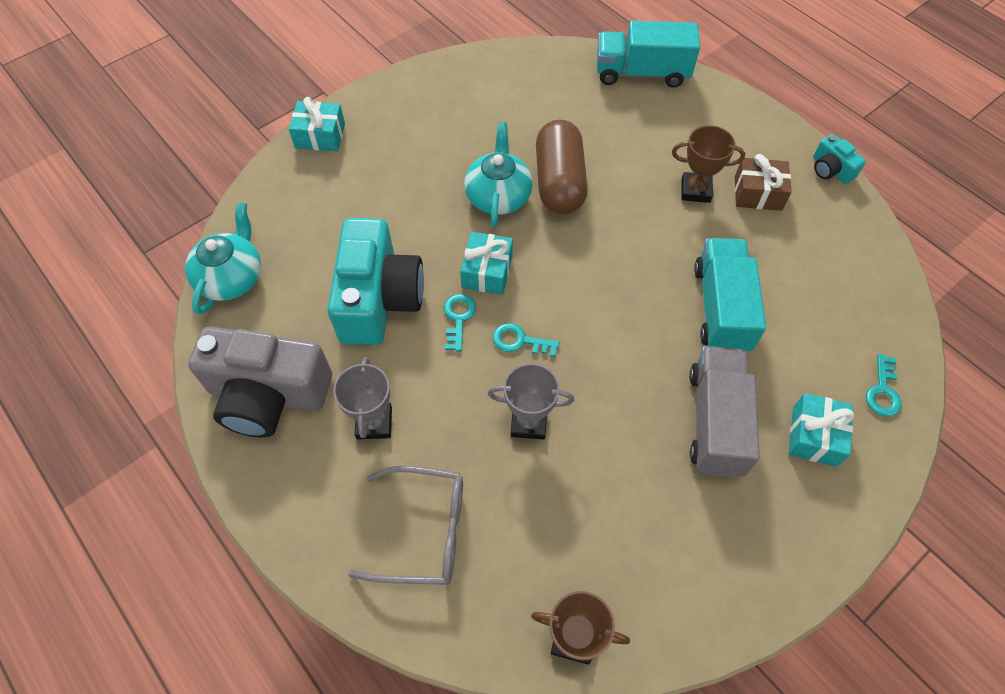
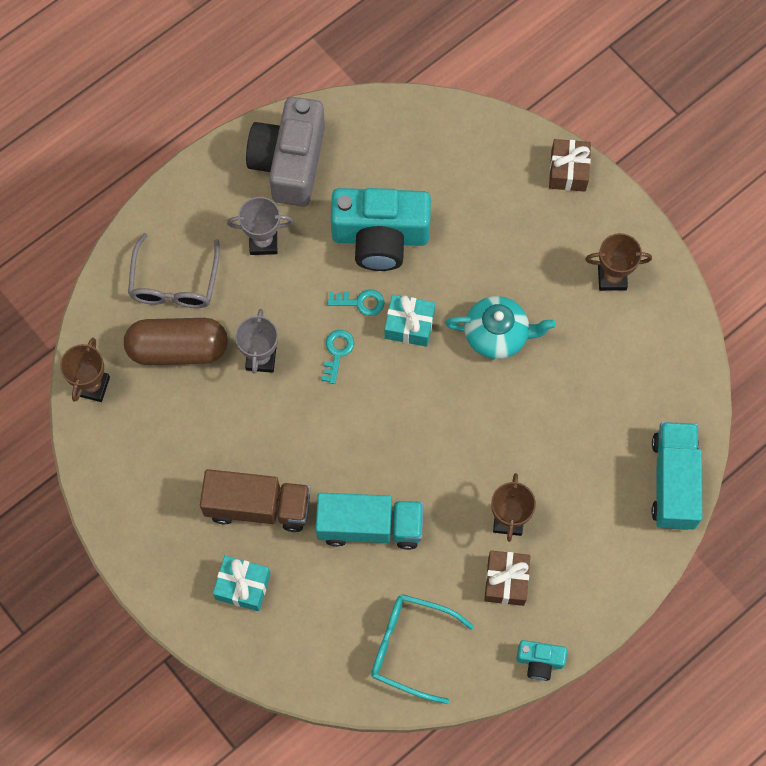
camera: 90 degrees right, 10 degrees up
turquoise teapot [185,202,261,315] -> none
turquoise gift [289,97,345,151] -> brown gift [549,139,591,192]
brown capsule [536,120,588,215] -> brown capsule moved to [124,318,228,365]
grey truck [689,346,760,477] -> brown truck [200,469,311,532]
turquoise camera [813,134,866,184] -> turquoise camera turned 135 degrees counterclockwise [517,640,567,681]
turquoise key [866,354,902,416] -> none
none -> turquoise glasses [371,594,474,704]
none -> brown trophy [585,233,652,291]

